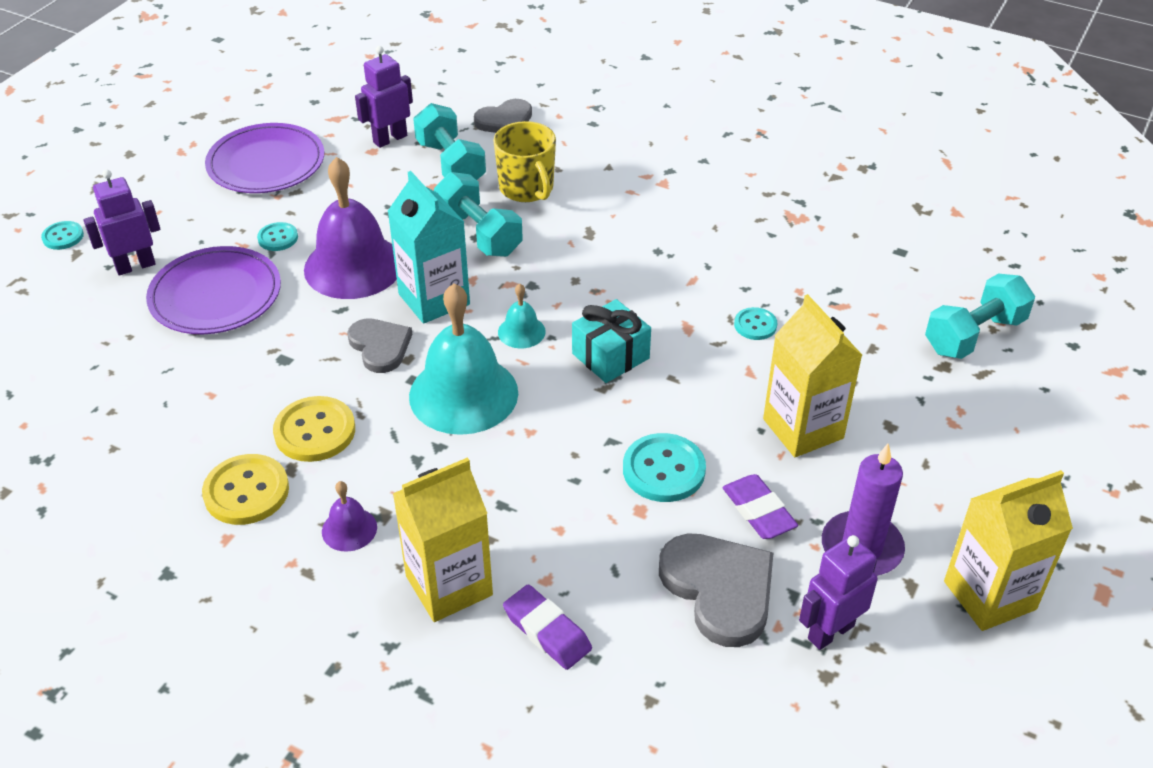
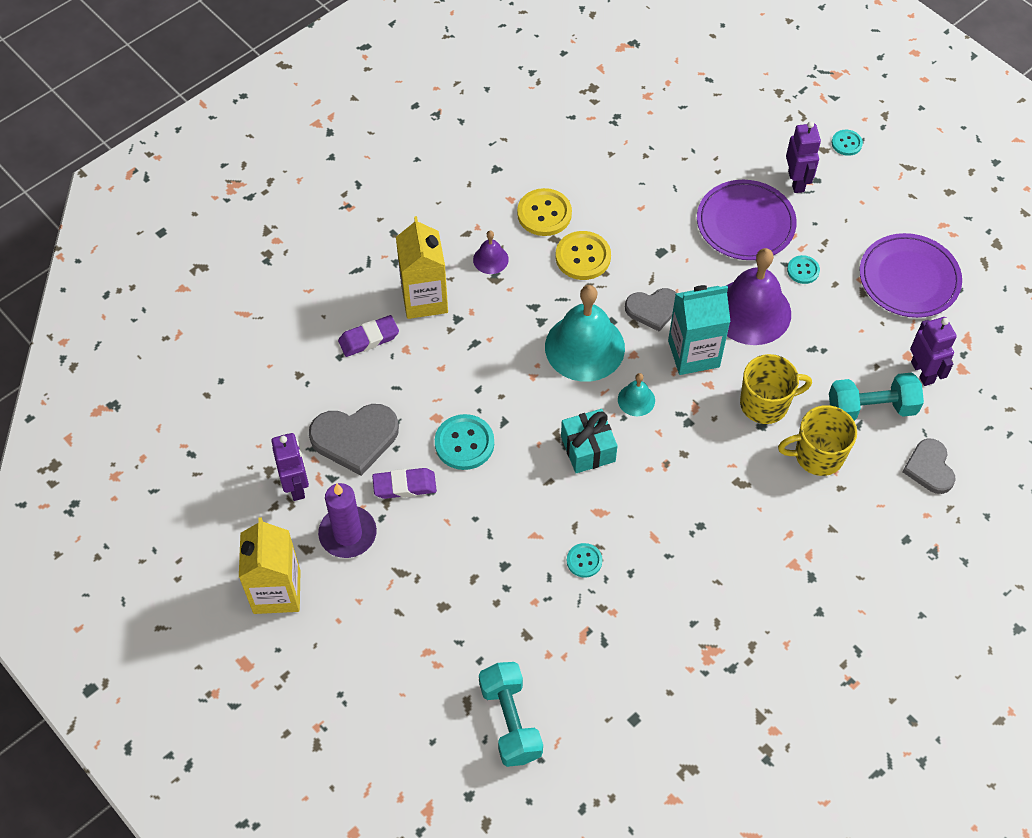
camera: 110 degrees right, 15 degrees up
turquoise dumbbell [434,172,523,257] -> yellow mug [740,354,812,424]
yellow carton [763,294,862,457] -> none

